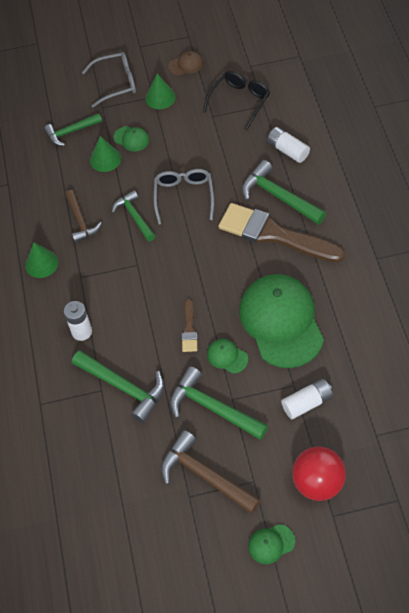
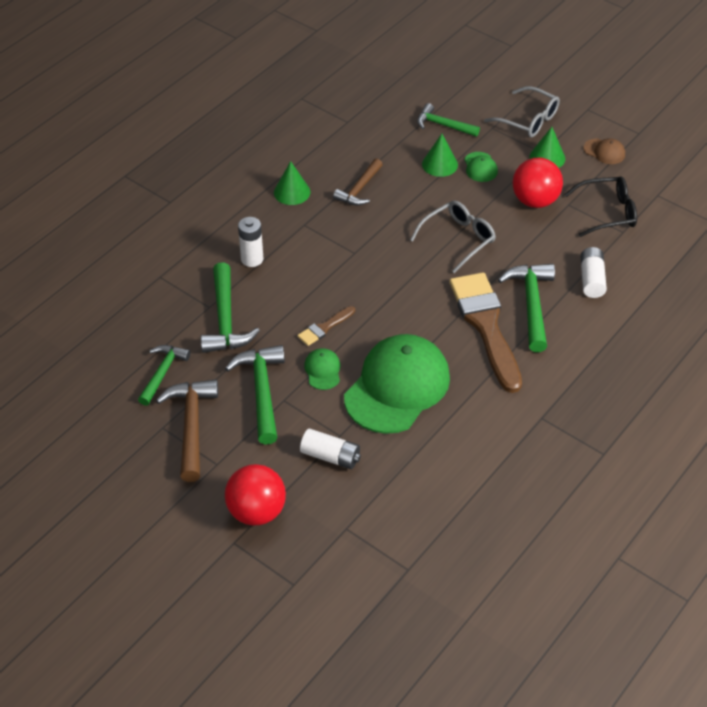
camera: 45 degrees right, 10 degrees down
green hammer [112,190,155,241] -> green hammer moved to [138,345,191,406]
green cap [248,524,295,564] -> none
none -> red ball [512,158,563,208]

